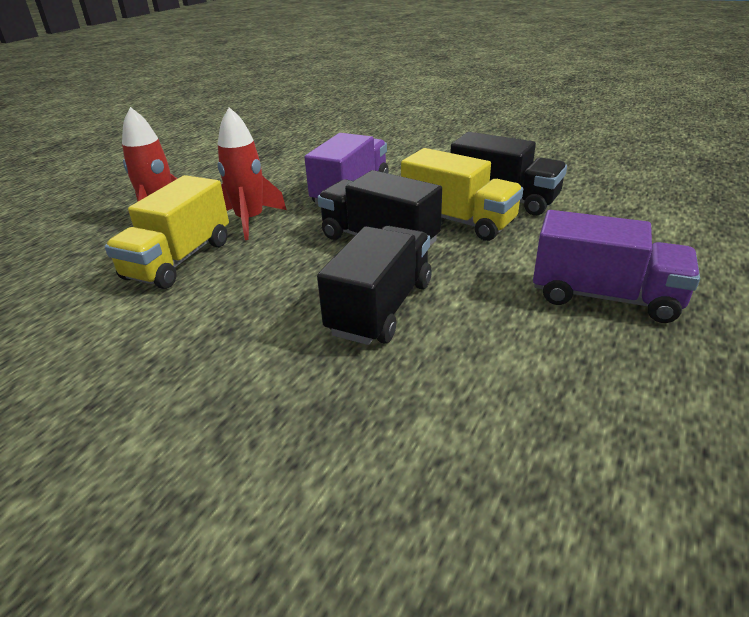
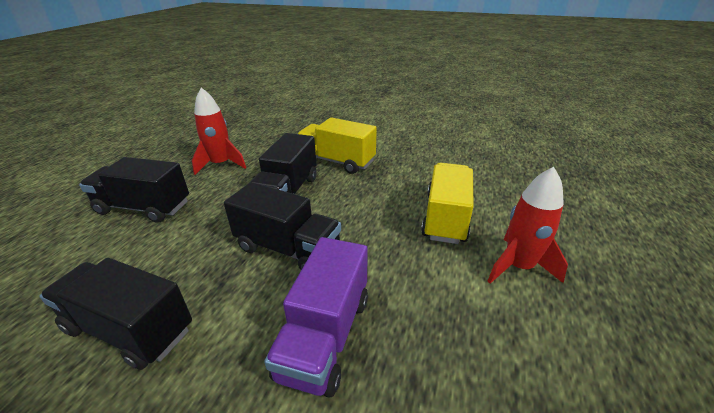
camera: 170 degrees right, 0 degrees up
red rocket [217,107,287,240] -> red rocket moved to [192,88,246,175]
yellow truck [401,148,523,241] -> yellow truck moved to [298,117,377,174]
purple truck [533,210,700,323] -> black truck [79,157,189,223]

